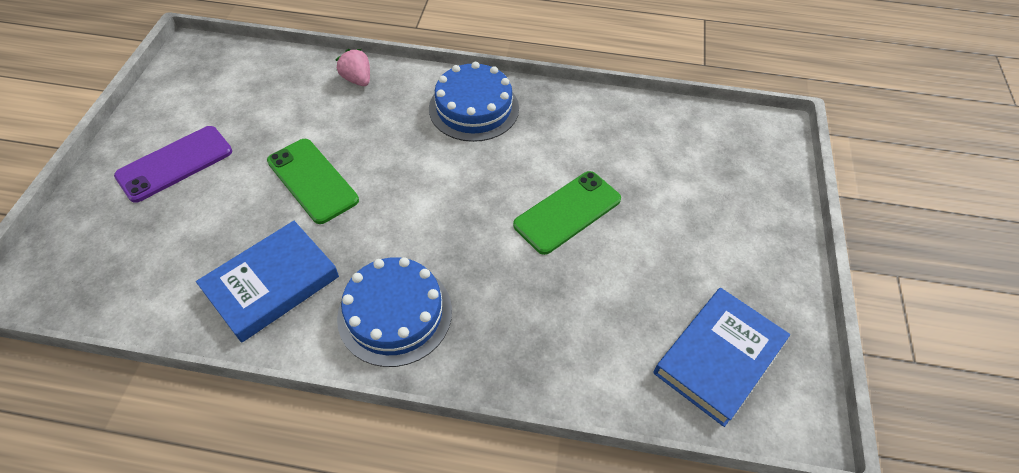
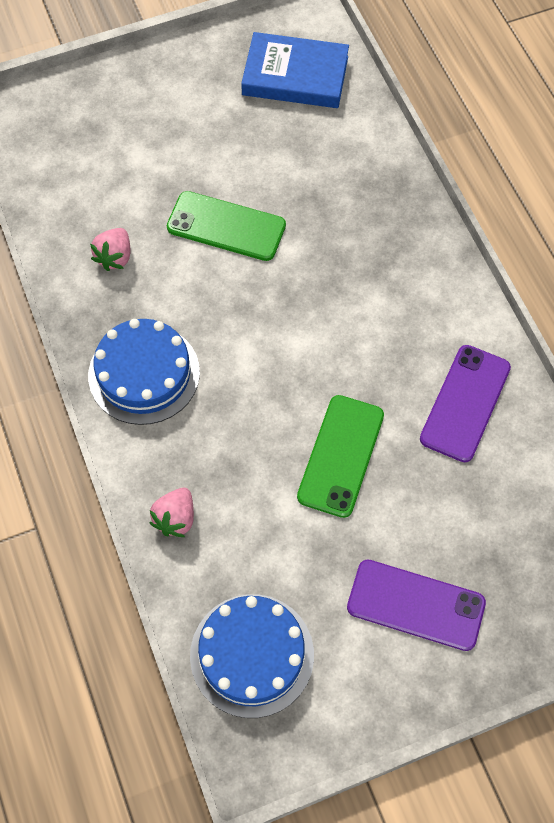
camera: 120 degrees left, 10 degrees up
blue book [196,221,339,343] -> purple phone [420,345,511,462]
blue cake [337,257,452,367] -> blue cake moved to [190,594,314,718]
none -> pink strawberry [90,228,130,271]

